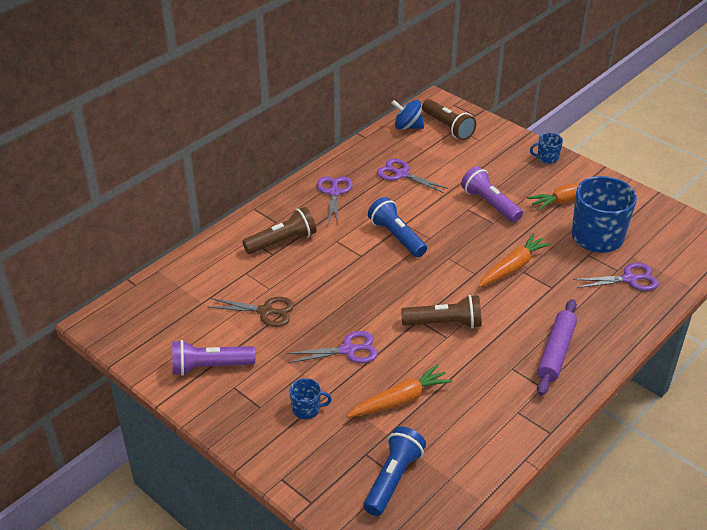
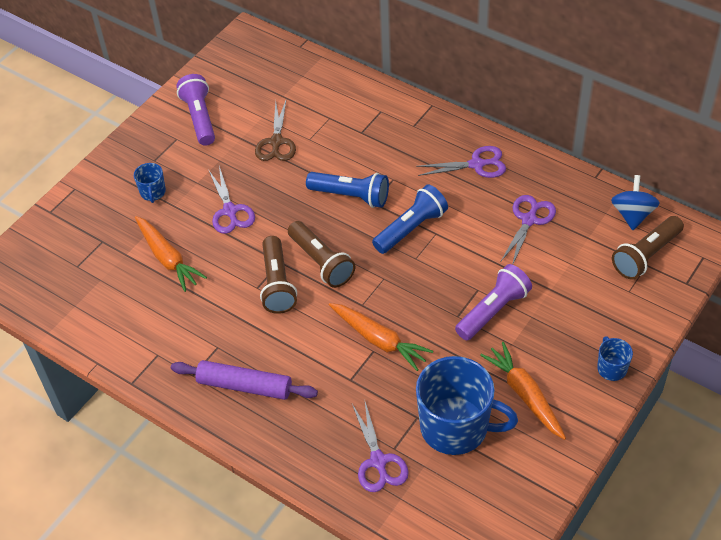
camera: 85 degrees right, 10 degrees up
brown flashlight [242,207,316,254] -> brown flashlight moved to [288,221,355,288]
blue flashlight [364,427,426,516] -> blue flashlight moved to [306,172,389,208]

